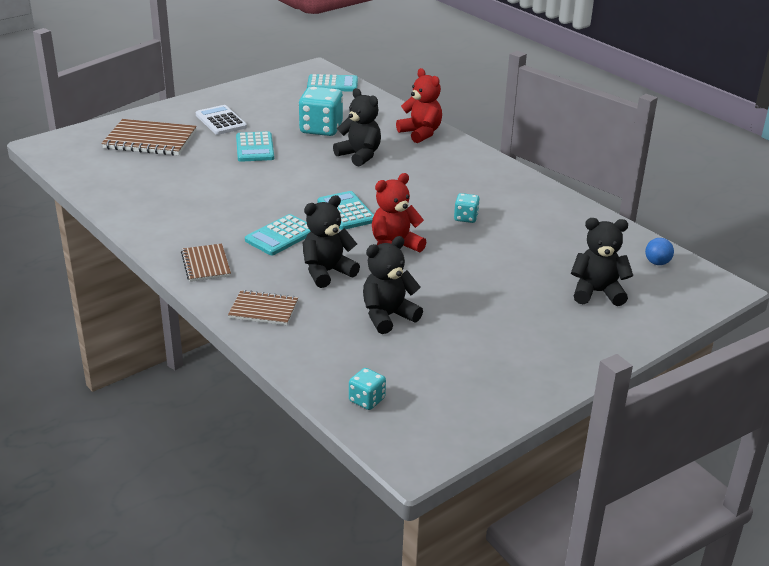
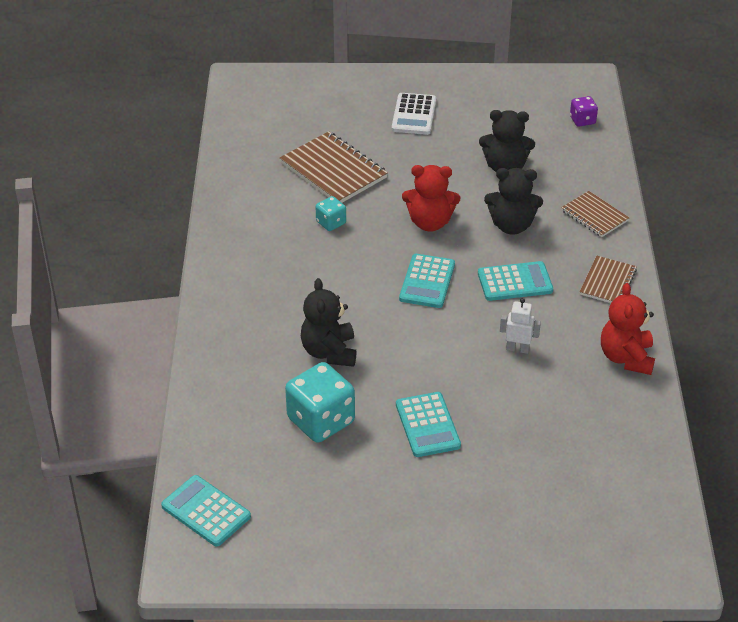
camera: 140 degrees left, 10 degrees up
brown notebook [102,119,197,156] -> brown notebook moved to [280,131,388,203]
white calculator [196,105,247,135] -> white calculator moved to [392,93,436,135]
turquoise calculator [236,131,274,162] -> turquoise calculator turned 135 degrees clockwise [396,392,461,457]
turquoise dice [349,368,386,410] -> purple dice [570,96,598,127]
red teddy bear [396,68,442,143] -> red teddy bear moved to [601,283,655,375]
black teddy bear [571,218,633,306] -> none
blue ball [645,238,674,265] -> none
none -> white robot [500,298,541,354]

